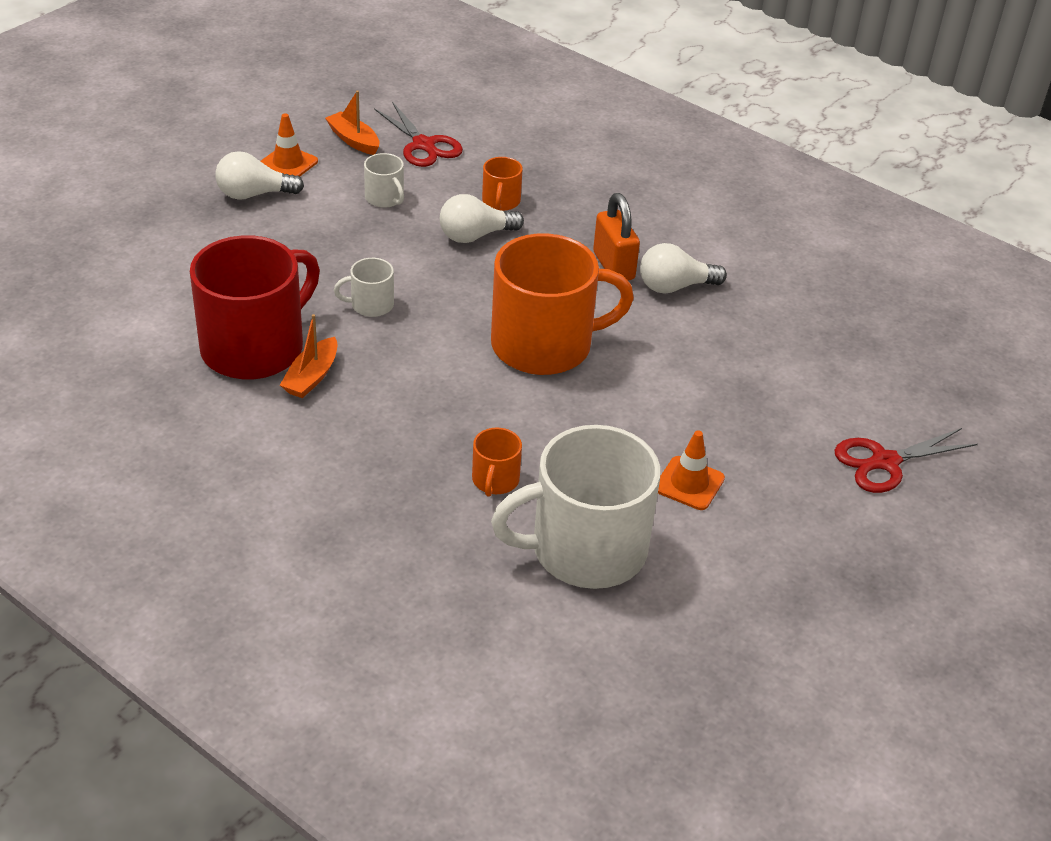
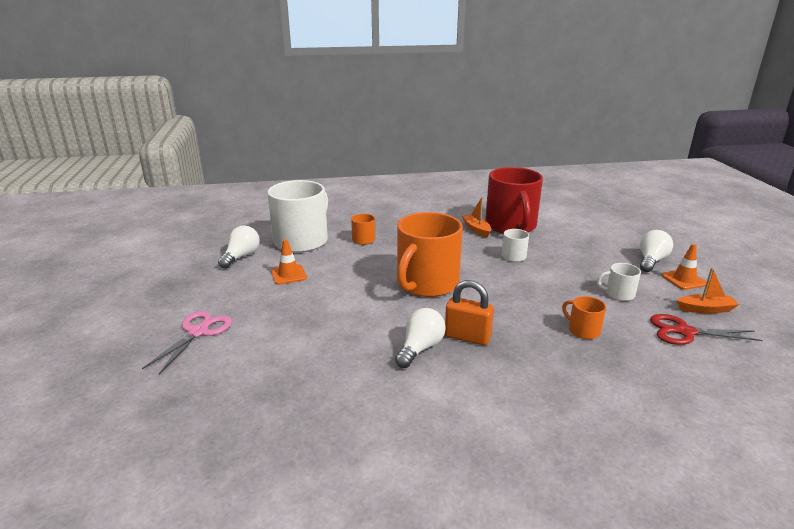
camera: 135 degrees right, 15 degrees down
white light bulb [440,194,524,243] -> white light bulb moved to [218,226,260,269]
red scissors [834,428,978,493] -> pink scissors [142,311,232,374]

